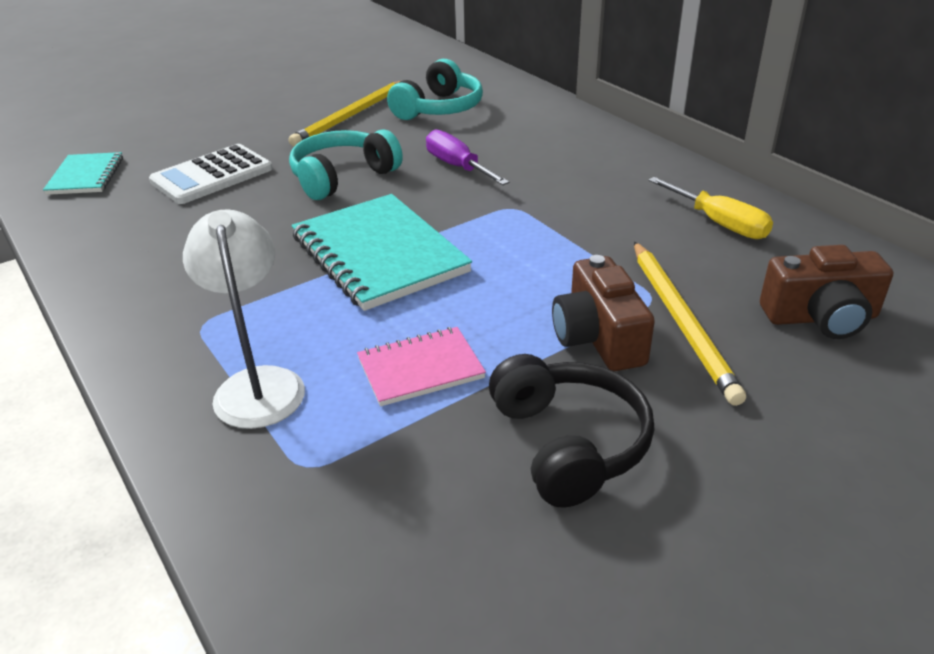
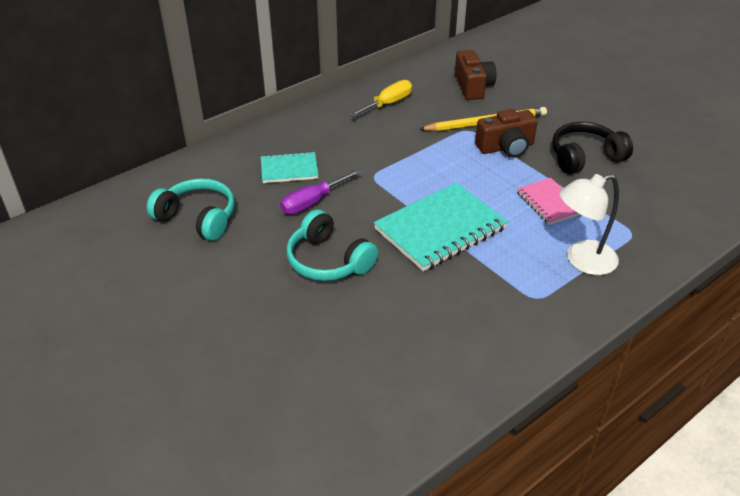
camera: 95 degrees left, 5 degrees up
turquoise notebook [43,152,123,195] -> turquoise notebook moved to [261,151,319,183]
white calculator [149,144,273,204] -> none
yellow pencil [288,81,400,147] -> none

